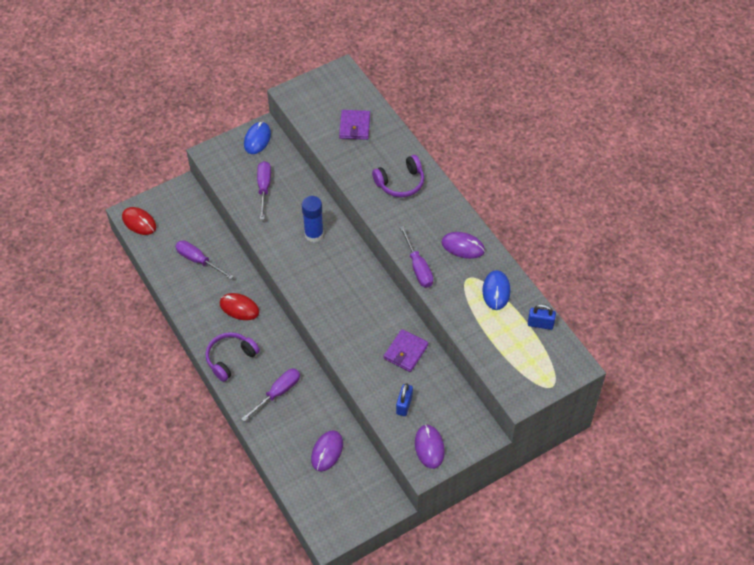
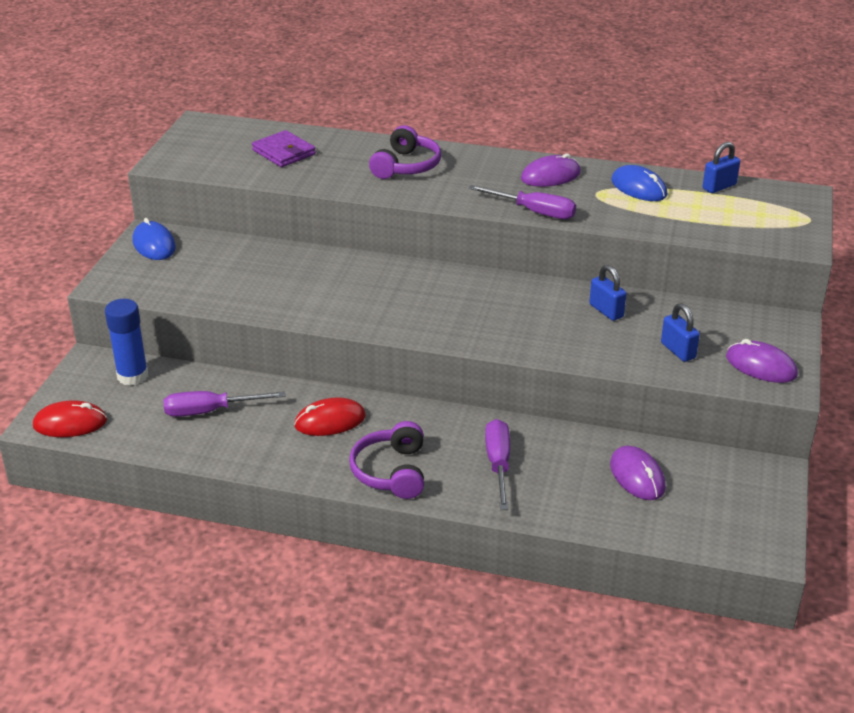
camera: 45 degrees left, 20 degrees down
purple screwdriver [257,161,271,220] -> none
blue glue stick [302,196,324,242] -> blue glue stick moved to [105,299,148,386]
purple wallet [384,329,428,372] -> blue padlock [589,265,626,321]

